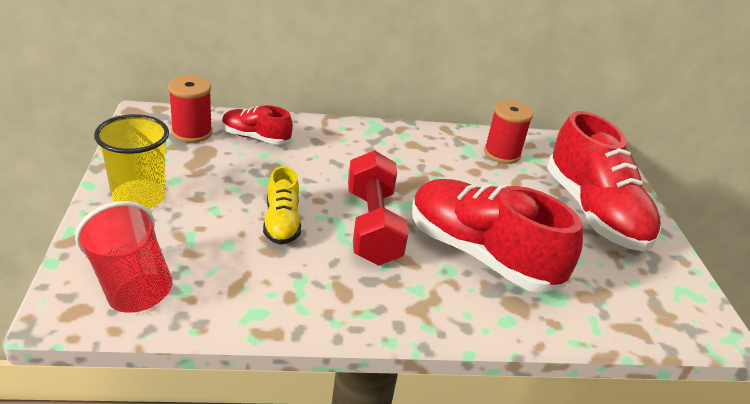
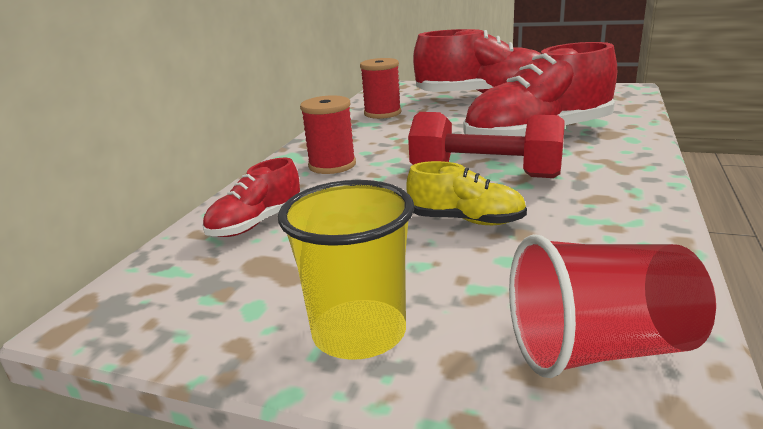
camera: 60 degrees left, 10 degrees down
red spool [168,76,212,143] -> red spool moved to [300,95,356,174]

